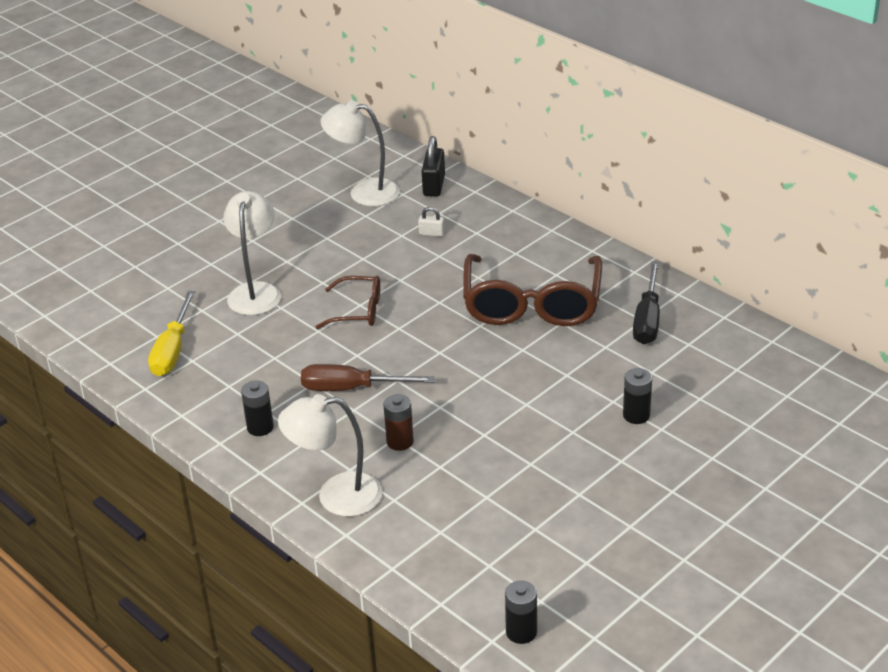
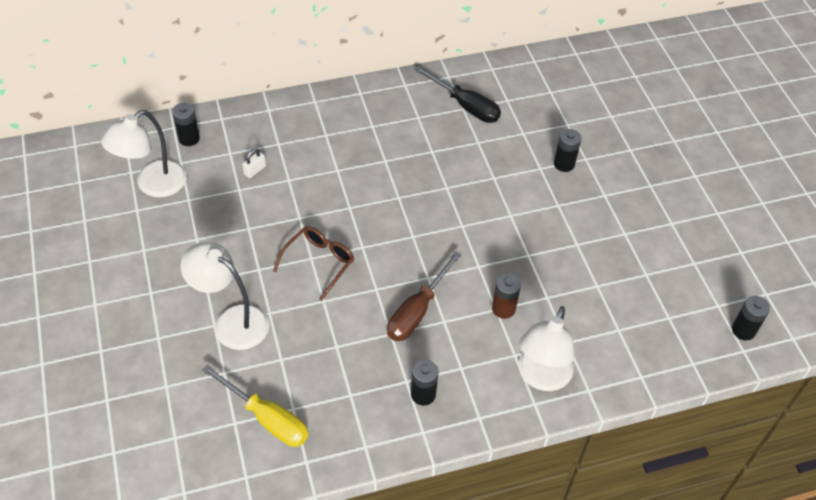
camera: 65 degrees left, 15 degrees up
black padlock [422,136,445,197] -> black battery [172,103,200,146]
brown glasses [463,254,602,326] -> none

